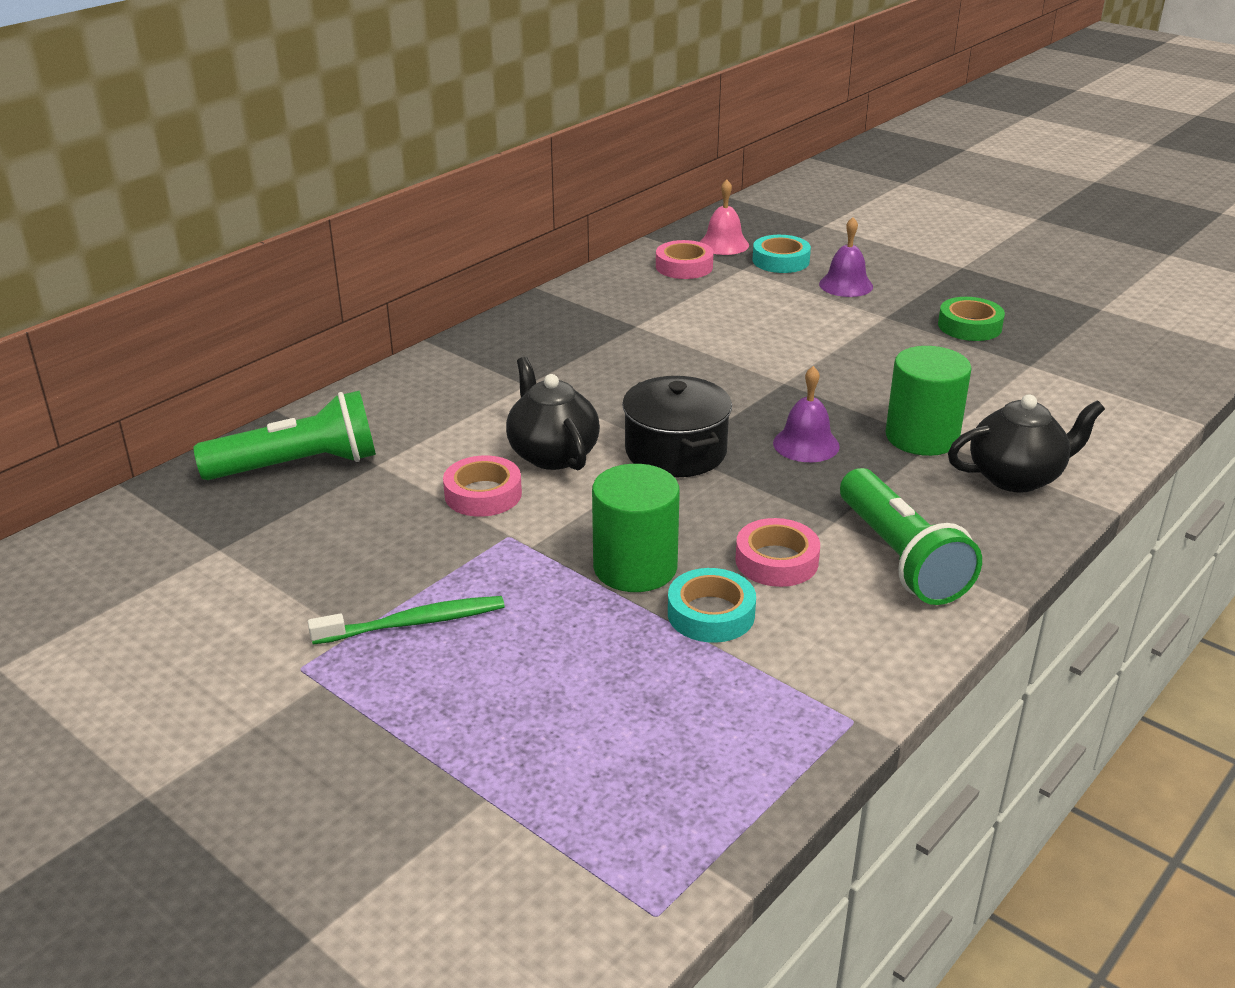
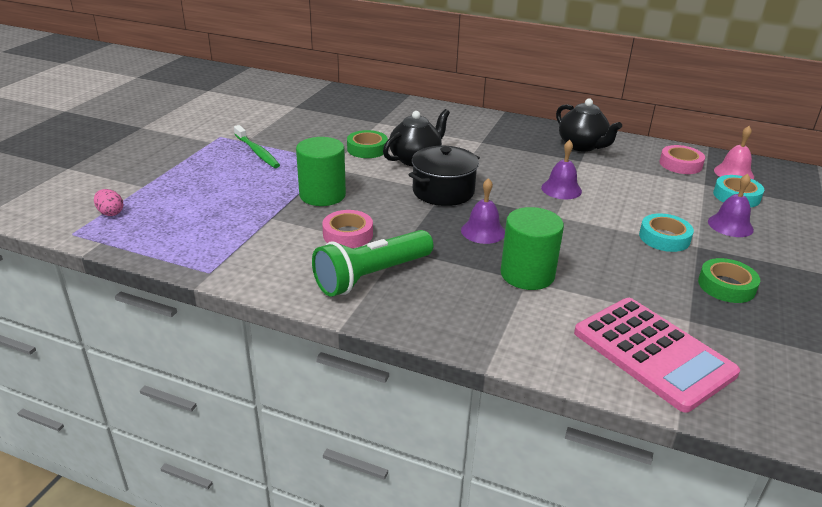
camera: 70 degrees right, 0 degrees up
green flashlight [194,391,376,480] -> none
pink tape [443,455,522,517] -> green tape [347,130,388,158]
turquoise tape [668,568,756,643] -> turquoise tape moved to [639,213,694,252]
black teapot [948,395,1105,493] -> black teapot moved to [556,98,622,152]
none -> pink egg [94,189,123,216]
none -> purple bell [541,140,582,199]
none -> pink calculator [574,298,740,412]

